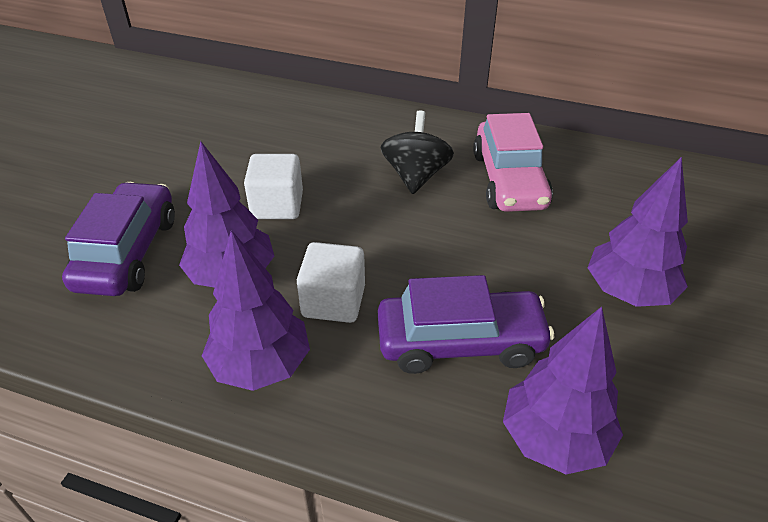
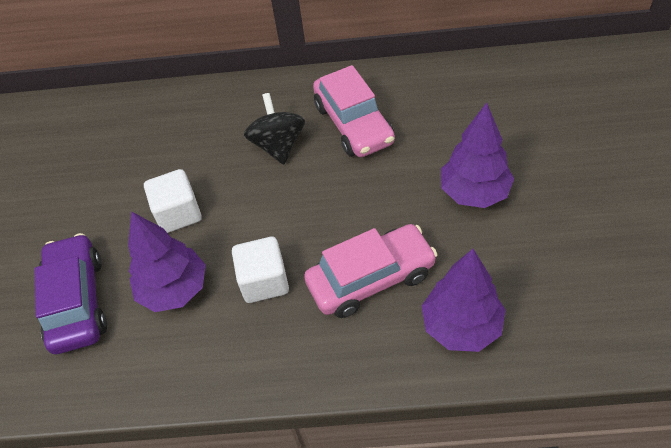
camera: 15 degrees left, 10 degrees up
purple tree [202,230,310,391] -> none
purple car [378,275,555,374] -> pink car [304,224,438,318]

